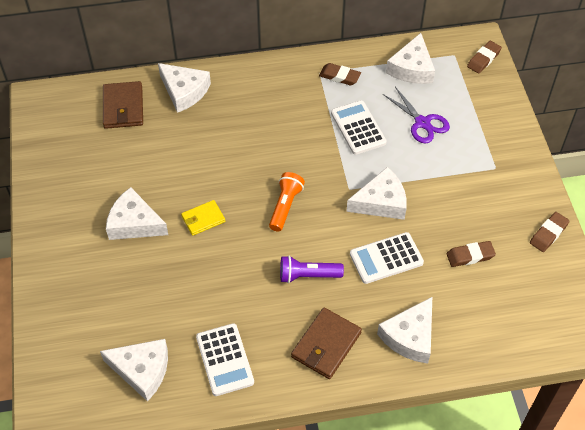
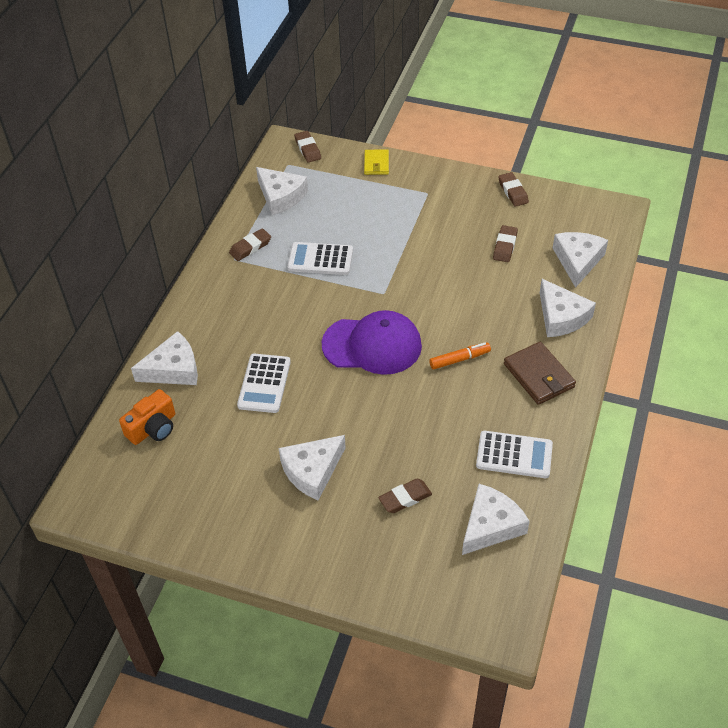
camera: 60 degrees left, 5 degrees down
brown wallet [103,81,143,129] -> orange camera [119,389,175,445]
yellow wallet [181,200,225,236] -> yellow wallet moved to [364,150,389,175]
orange flashlight [269,172,305,232] -> purple cap [321,310,422,375]
purple flashlight [280,256,344,283] -> orange marker [429,342,491,370]
white cheese [346,167,407,220] -> white cheese moved to [553,232,608,288]
white calculator [350,232,424,284] -> white calculator moved to [237,354,291,413]
purple scissors [383,87,450,143] -> none
none -> brown eraser [378,479,432,513]

